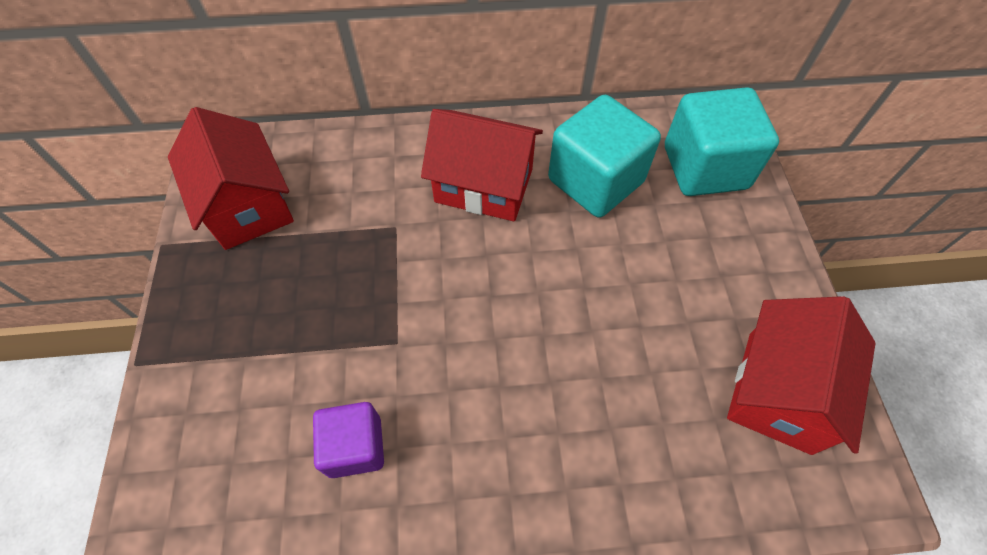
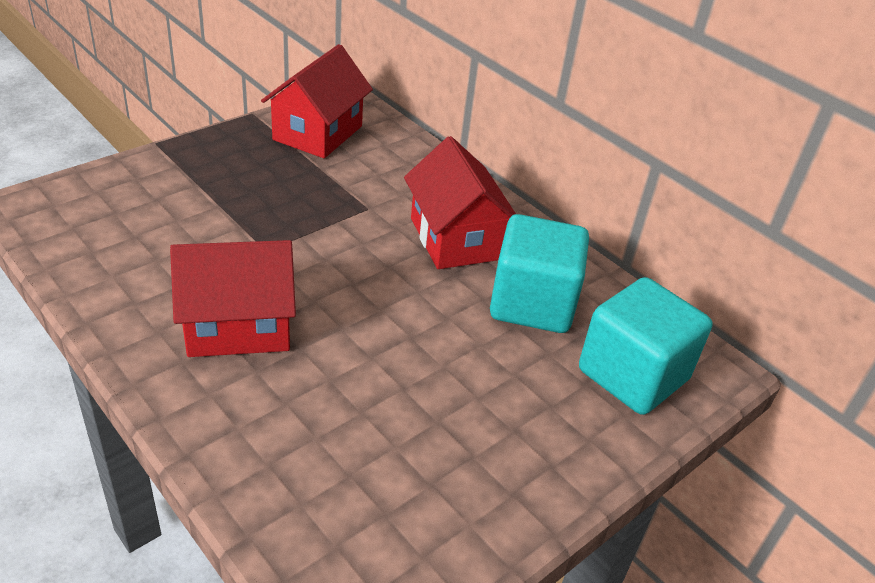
camera: 50 degrees right, 20 degrees down
purple cube [313,402,384,478] -> none
red house [727,296,876,455] -> red house moved to [170,240,296,357]

